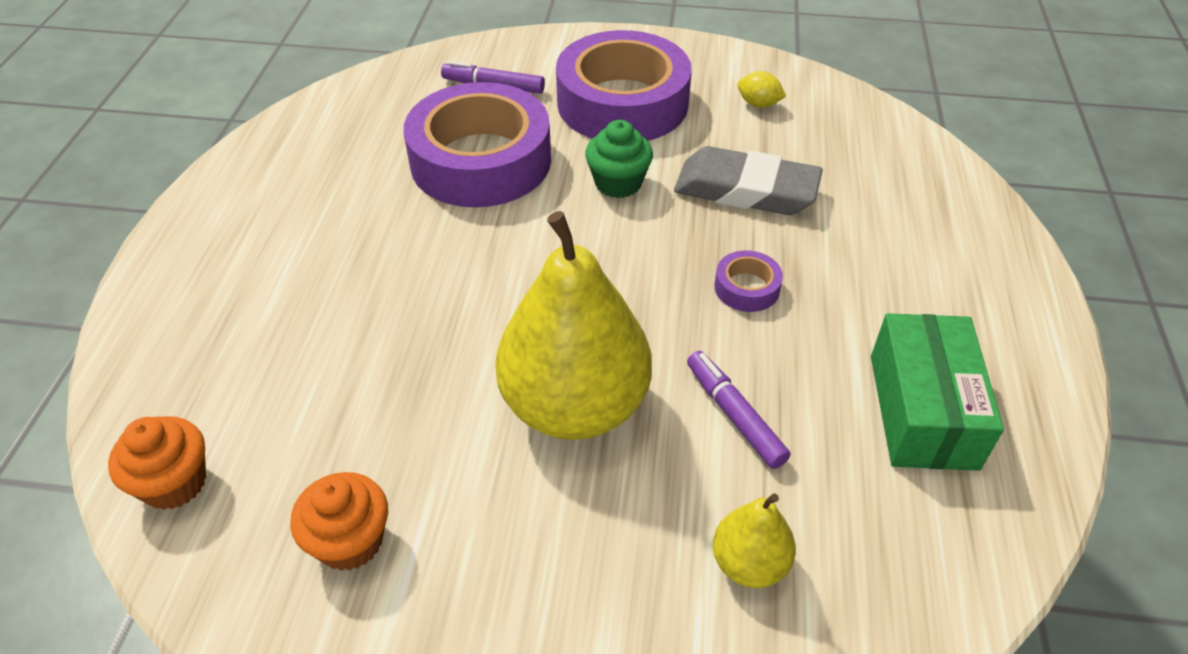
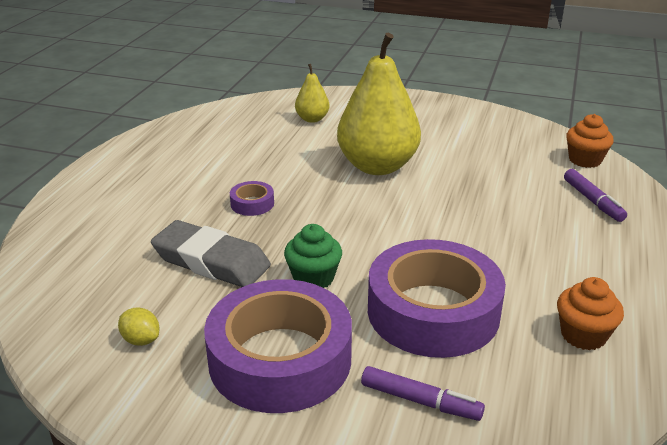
camera: 170 degrees left, 15 degrees down
orange cupcake [290,472,388,571] -> orange cupcake moved to [557,277,624,350]
purple marker [687,351,791,469] -> purple marker moved to [564,169,627,222]
green box [871,313,1004,471] -> none

